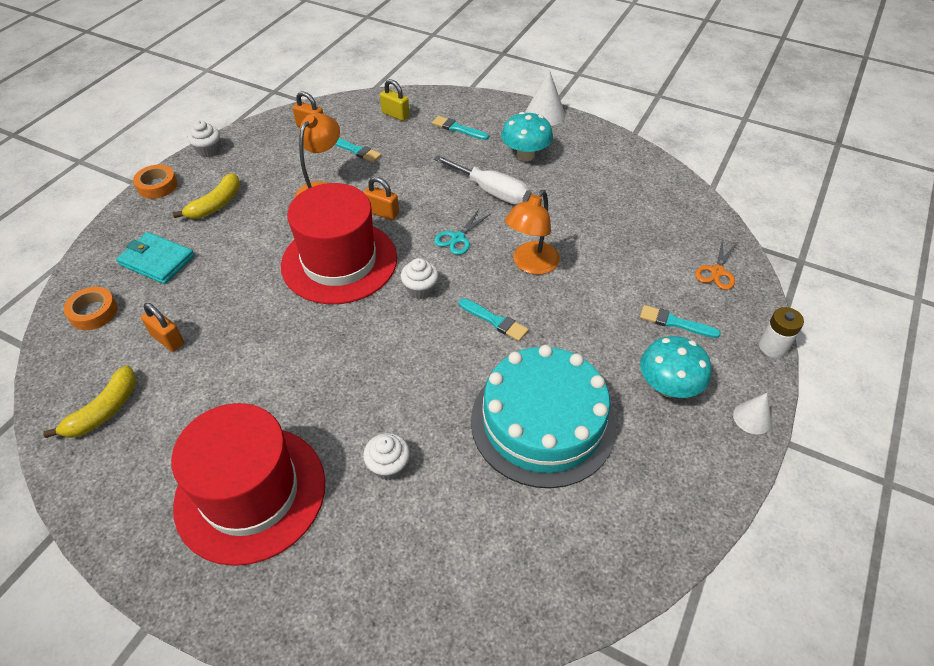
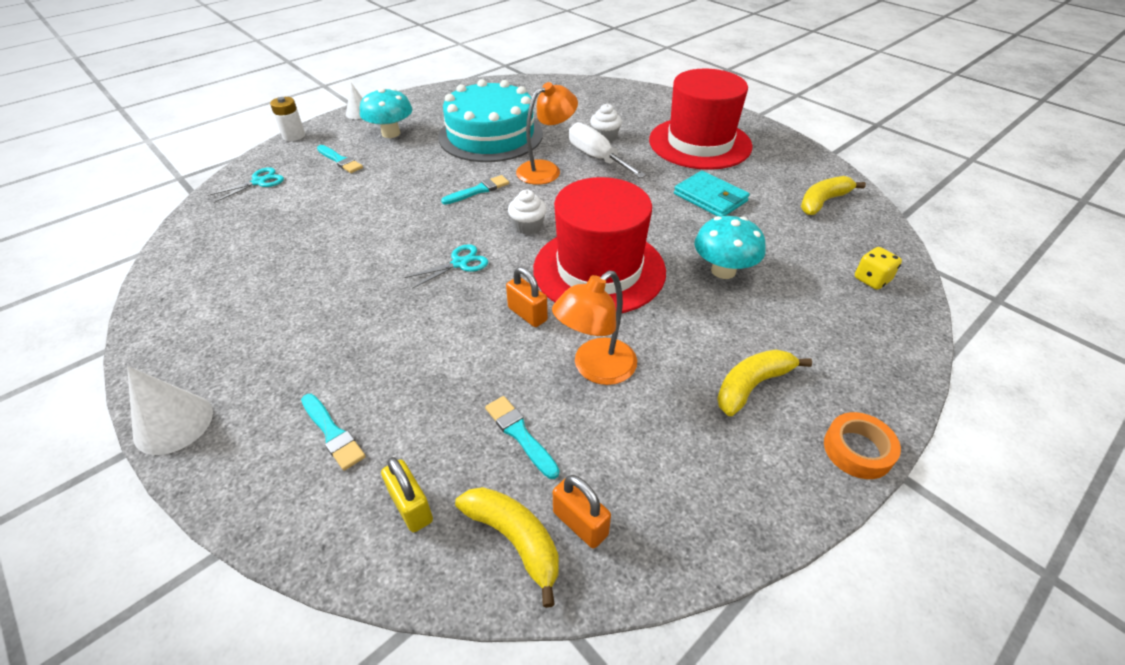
camera: 160 degrees left, 5 degrees down
orange tape [64,287,118,330] -> yellow dice [855,247,902,290]
turquoise wallet [116,232,195,284] -> turquoise wallet moved to [674,171,750,216]
orange padlock [141,303,184,352] -> none
white cupcake [188,120,220,157] -> none
white screwdriver [434,155,530,205] -> white screwdriver moved to [569,122,646,178]
turquoise brush [459,298,528,341] -> turquoise brush turned 90 degrees clockwise [441,175,509,205]
turquoise mushroom [501,112,553,161] -> turquoise mushroom moved to [695,216,766,279]
orange lamp [505,190,560,275] -> orange lamp moved to [516,82,578,185]
orange scissors [695,238,737,290] -> turquoise scissors [208,167,284,203]
none -> yellow banana [455,487,559,608]

